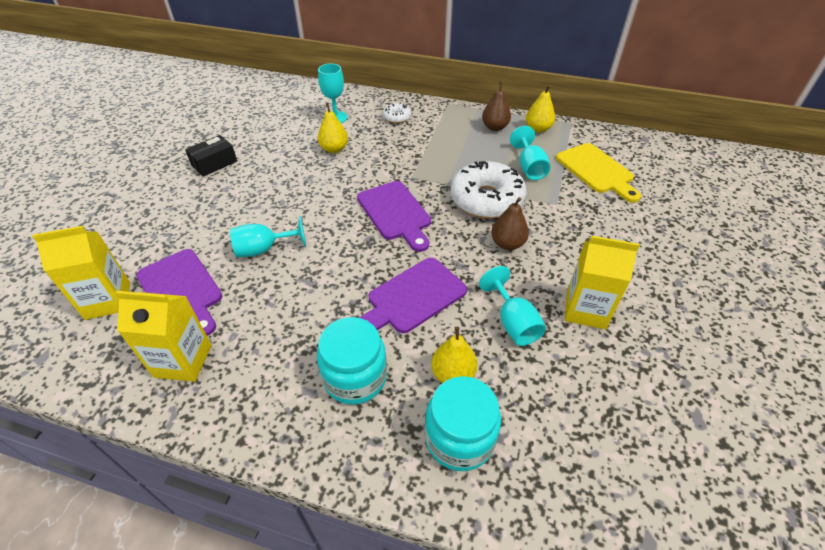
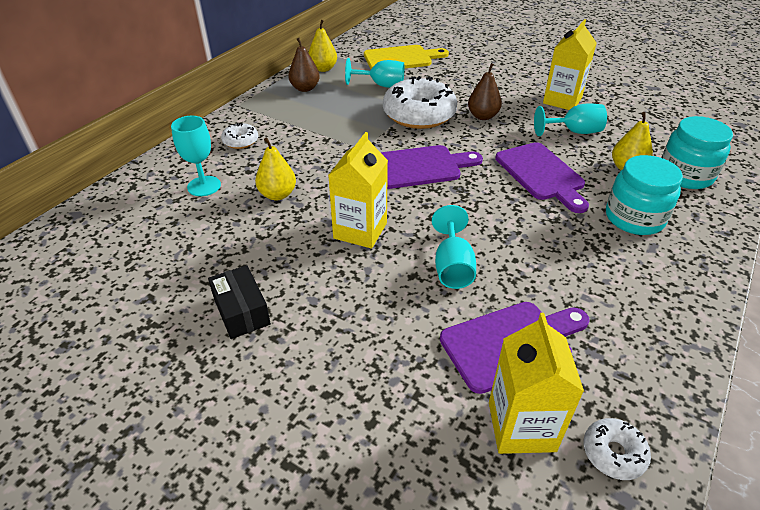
camera: 75 degrees left, 5 degrees down
yellow carton [116,291,212,382] -> yellow carton moved to [328,132,388,248]
none -> white donut [583,418,651,480]

